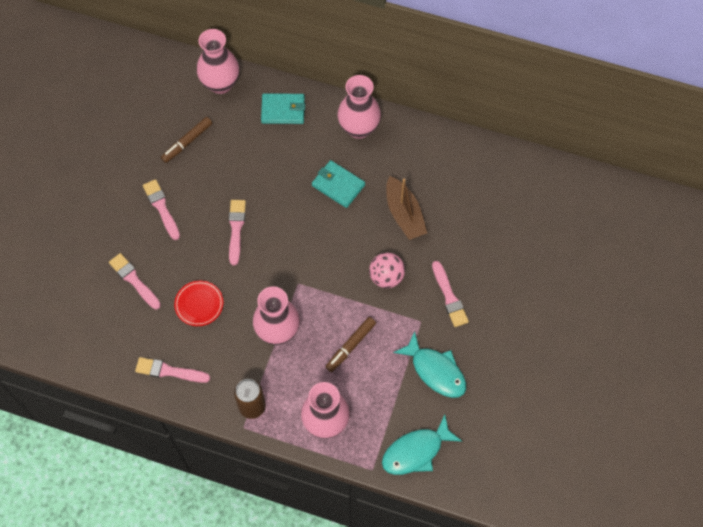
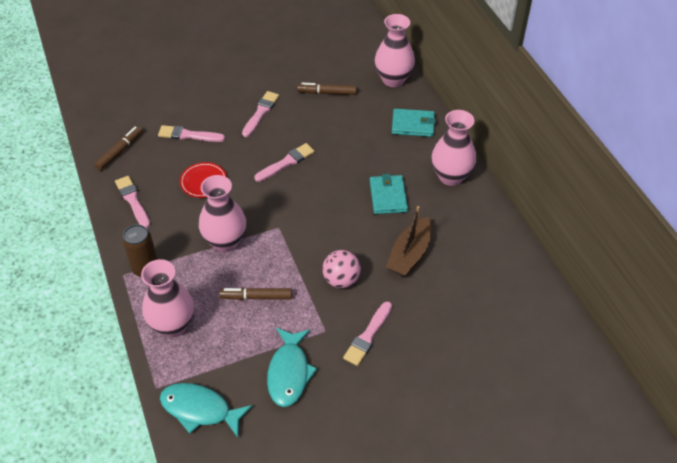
camera: 50 degrees right, 15 degrees down
pink brush [109,253,161,310] -> pink brush turned 90 degrees counterclockwise [158,125,225,142]
turquoise wallet [261,93,305,124] -> turquoise wallet turned 45 degrees counterclockwise [392,109,436,137]
none -> brown marker [95,126,143,170]

